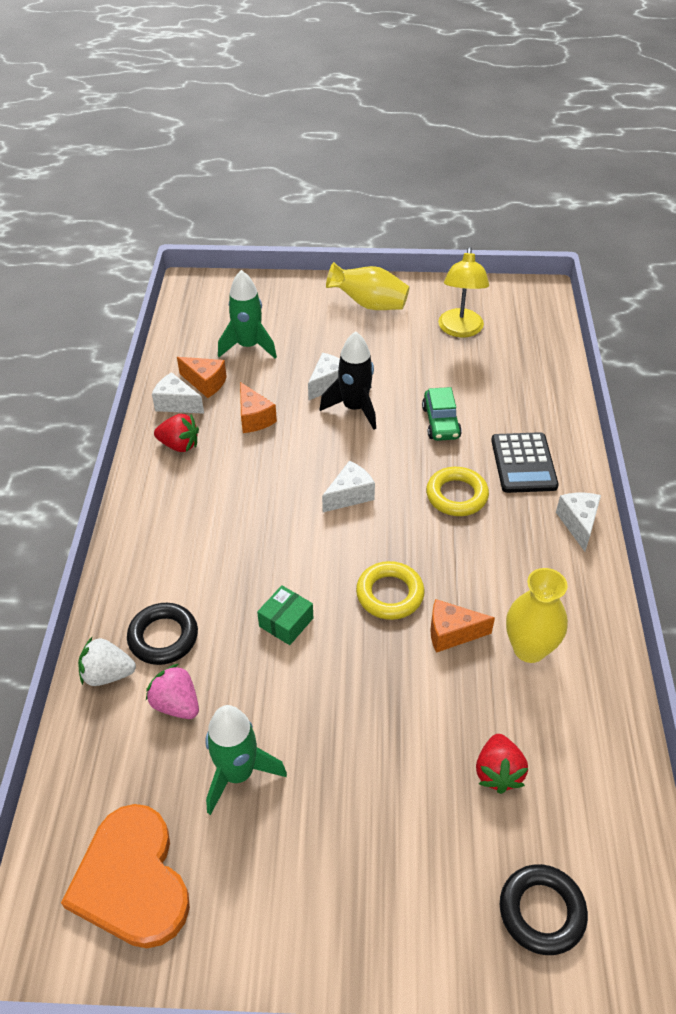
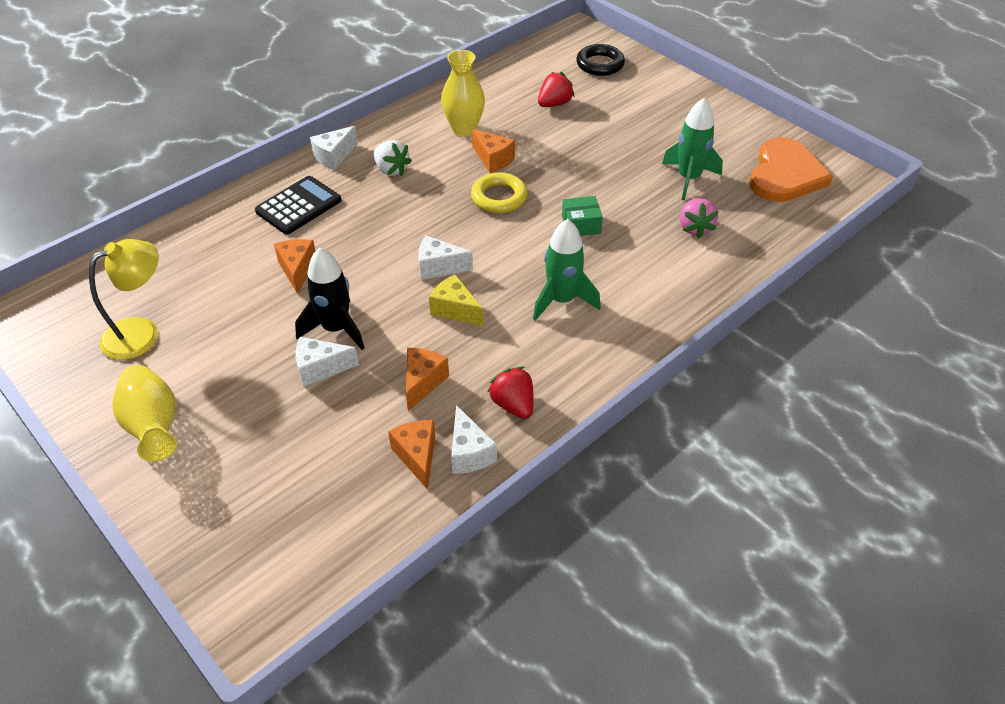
camera: 135 degrees left, 0 degrees up
white strawberry [78,637,136,686] -> white strawberry moved to [374,140,412,176]
black ring [127,603,198,665] -> none
green rocket [218,270,277,359] -> green rocket moved to [533,219,601,321]
green car [422,387,462,441] -> orange cheese [274,239,315,294]
yellow ring [426,467,489,516] -> none
none -> yellow cheese [429,274,483,326]

